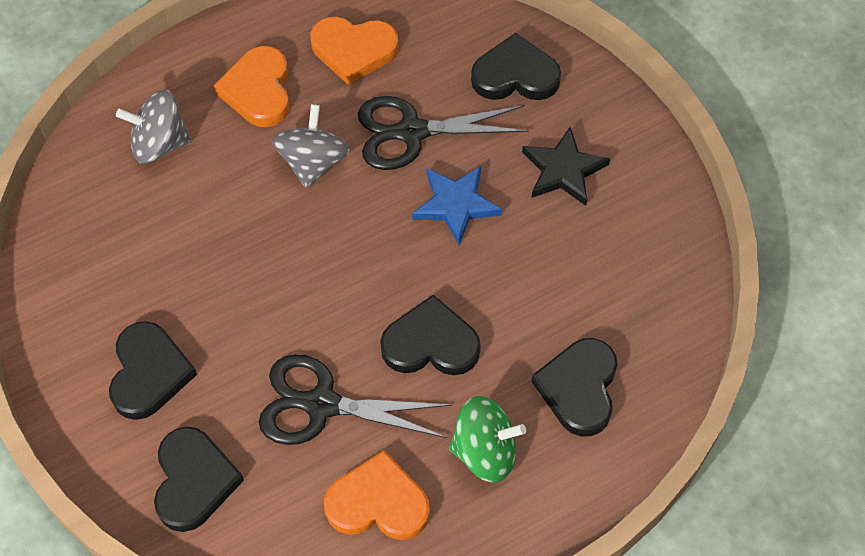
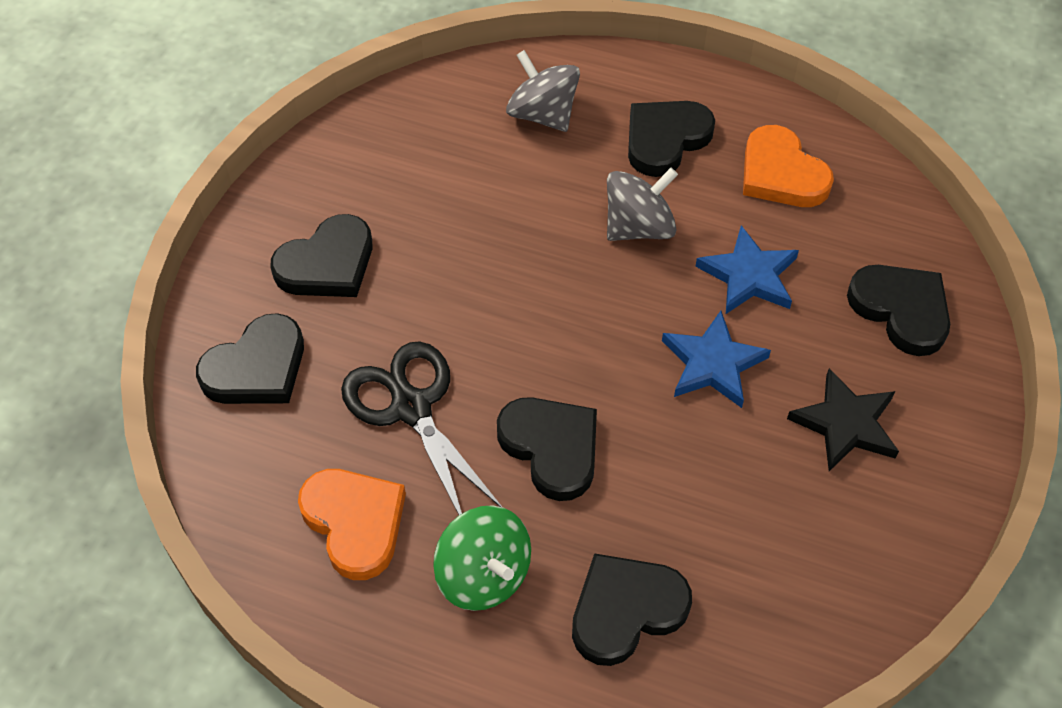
camera: 50 degrees right, 5 degrees down
orange heart [214,46,290,127] -> black heart [628,101,715,177]
black scissors [358,96,529,170] -> blue star [695,225,799,314]

